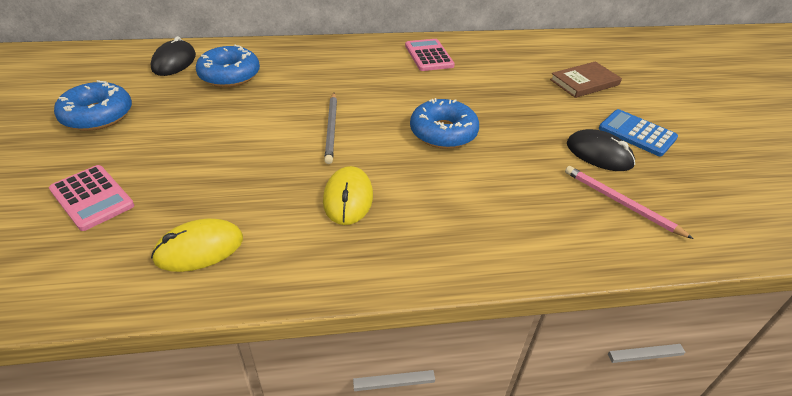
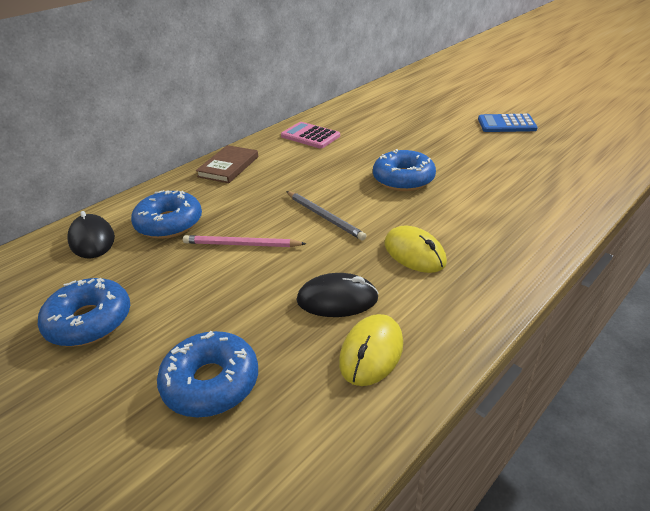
camera: 35 degrees left, 5 degrees down
pink calculator [49,165,134,231] -> blue donut [157,331,258,417]
brown book [550,61,622,98] -> brown book moved to [196,145,258,183]
pink pencil [565,166,693,239] -> pink pencil moved to [183,235,306,247]
black mouse [567,129,635,171] -> black mouse moved to [297,273,379,317]

